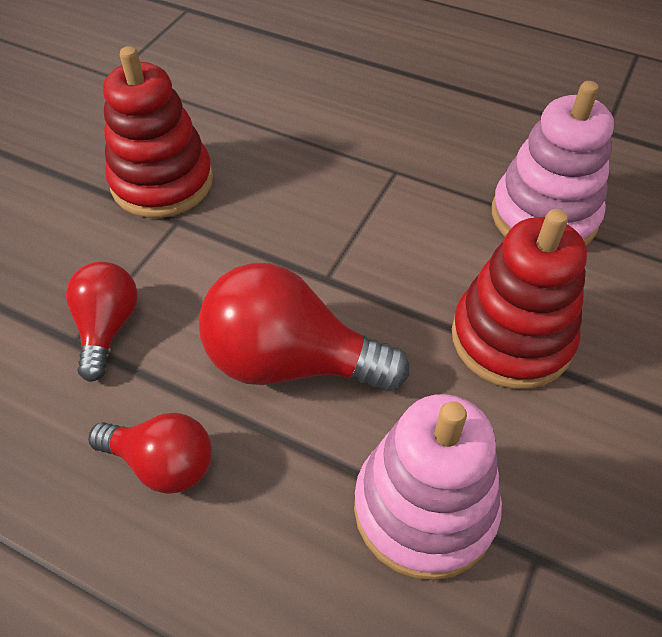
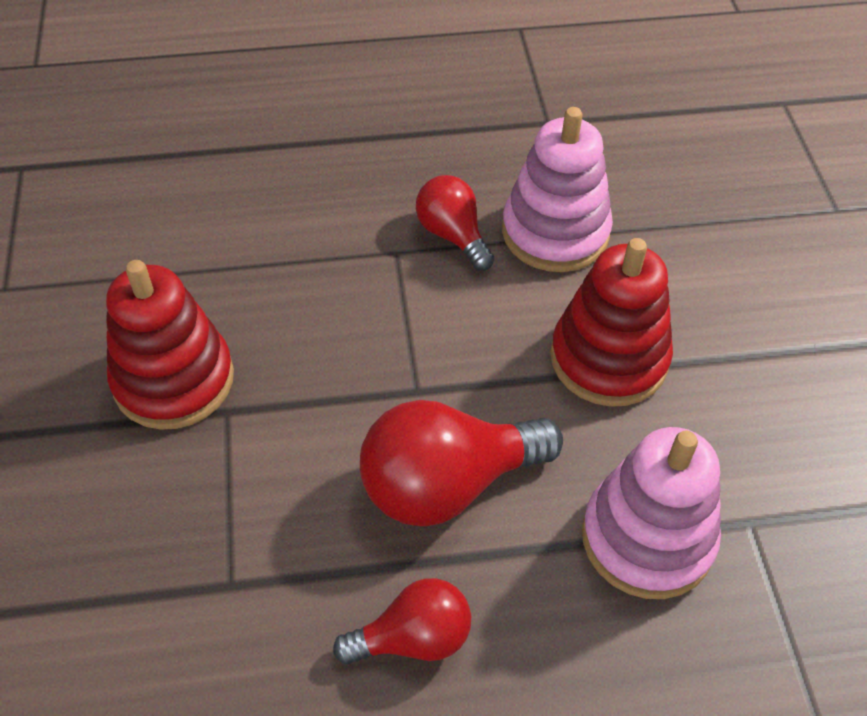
camera: 35 degrees left, 0 degrees up
red light bulb [66,262,138,382] -> red light bulb moved to [416,175,494,271]

